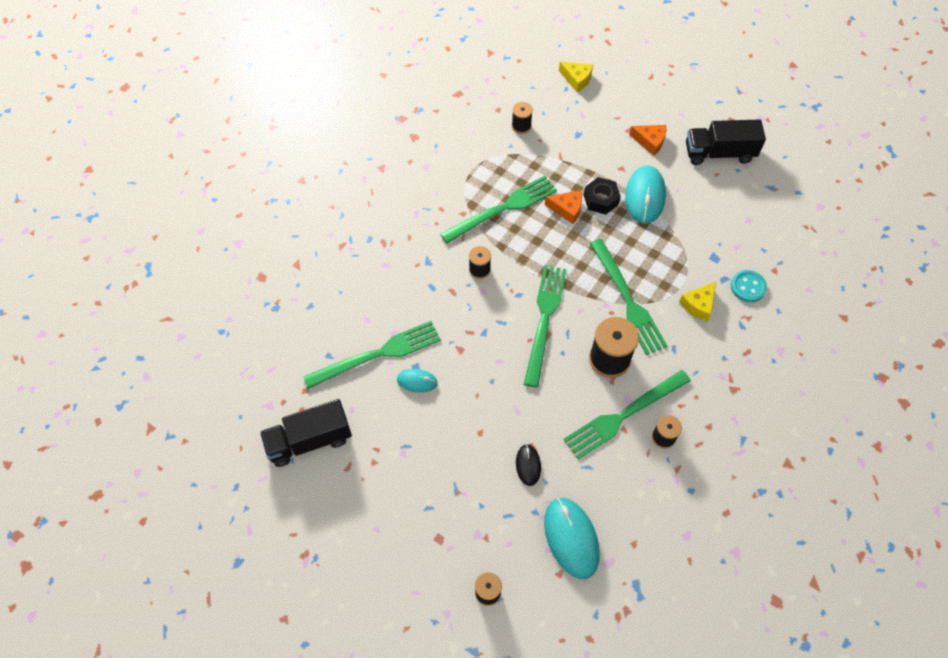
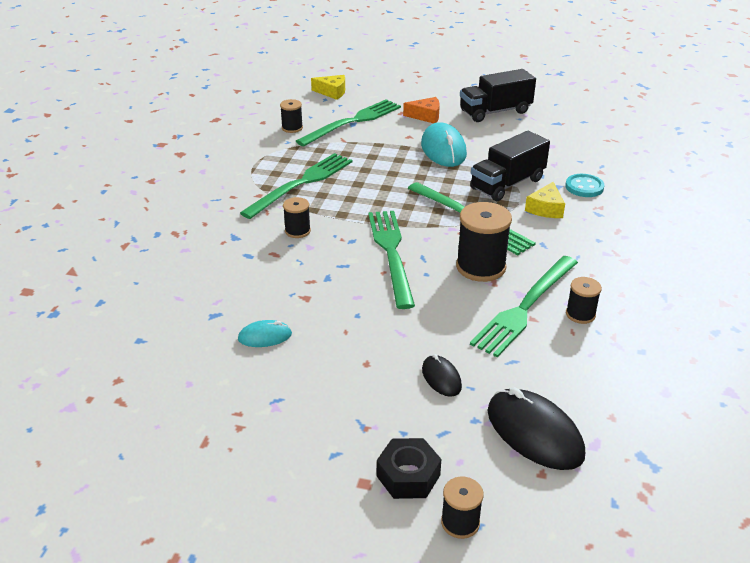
camera: 20 degrees left, 25 degrees down
black truck [260,399,352,467] -> black truck moved to [470,131,550,201]
green fork [303,321,441,389] -> green fork moved to [296,99,401,146]
turquoise mouse [544,497,600,579] -> black mouse [487,387,585,470]
orange cheese [545,190,582,224] -> none
black nut [584,177,621,215] -> black nut moved to [377,438,441,499]

